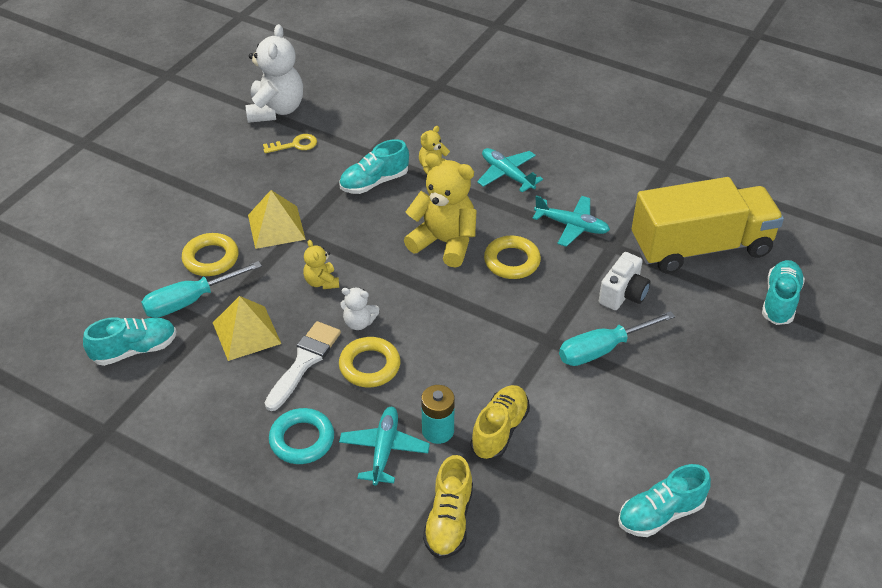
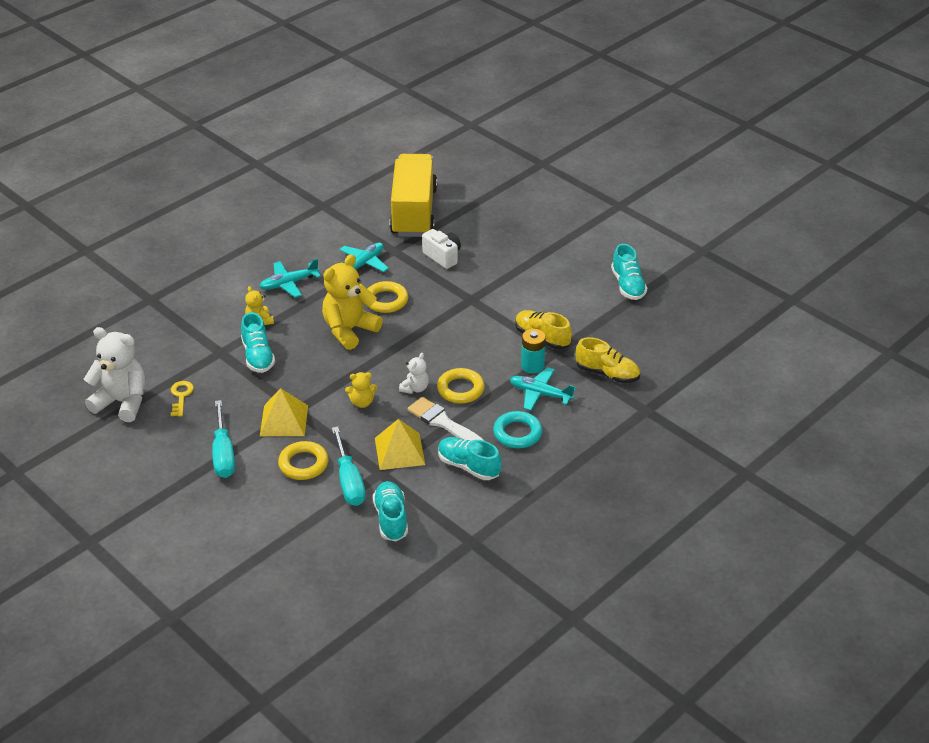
camera: 75 degrees left, 5 degrees down
turquoise screwdriver [559,311,675,366] -> turquoise screwdriver moved to [212,400,235,478]
turquoise shoe [762,260,805,325] -> turquoise shoe moved to [438,437,502,480]

